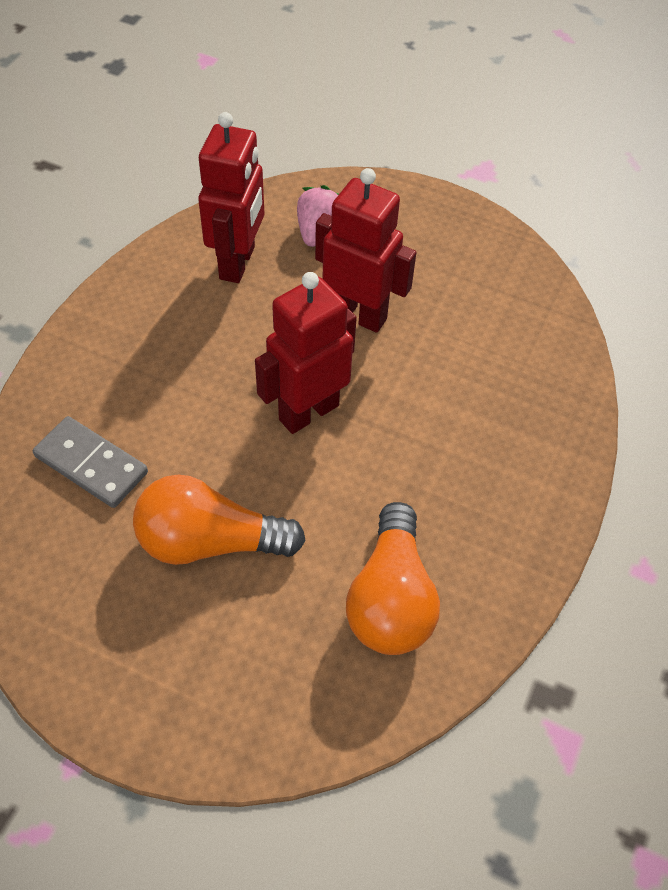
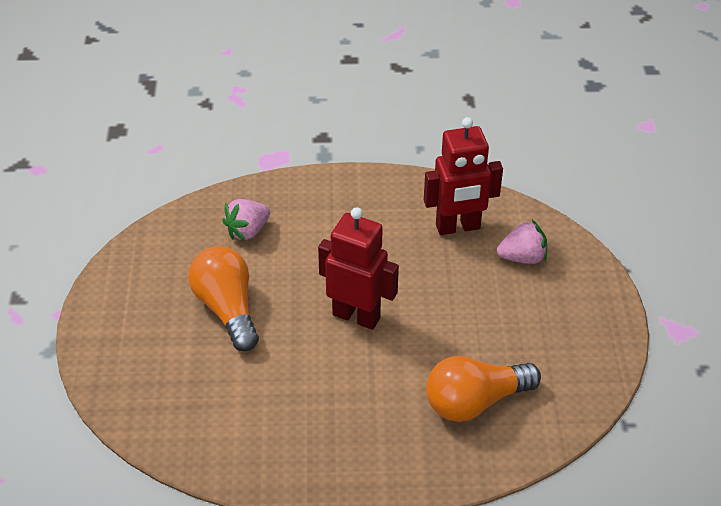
camera: 65 degrees right, 10 degrees down
grey domino [33,416,148,508] -> pink strawberry [222,199,270,241]
red robot [315,168,416,333] -> none
orange light bulb [346,502,440,655] -> orange light bulb moved to [426,356,541,422]

